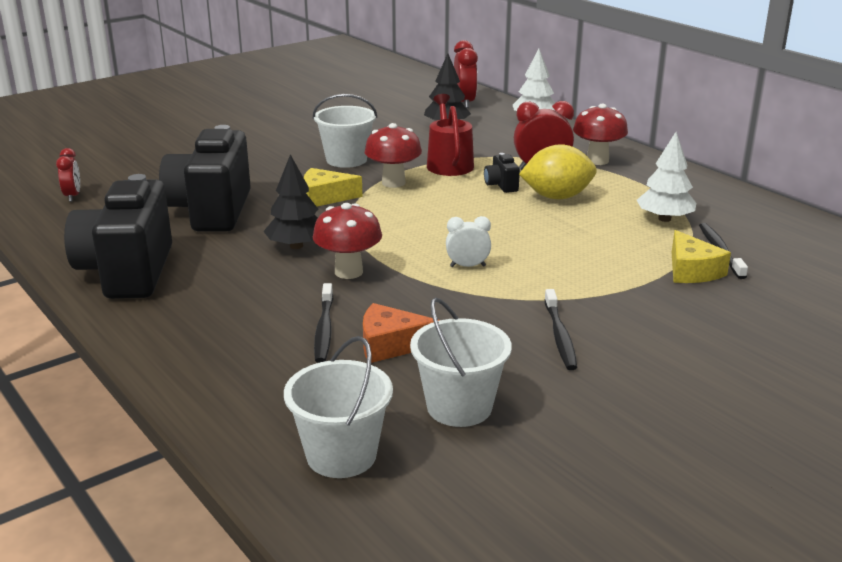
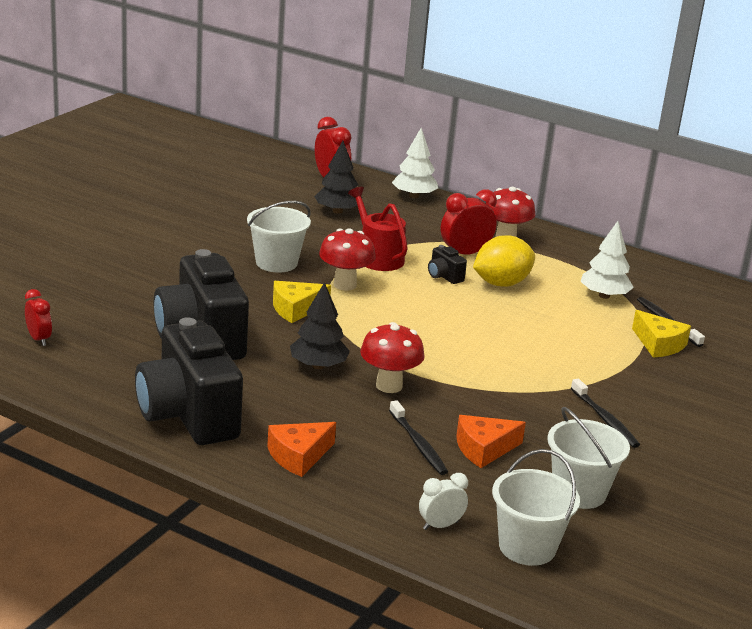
camera: 25 degrees left, 0 degrees up
white clock [446,216,491,267] -> white clock moved to [419,473,468,530]
none -> orange cheese [267,422,336,477]

